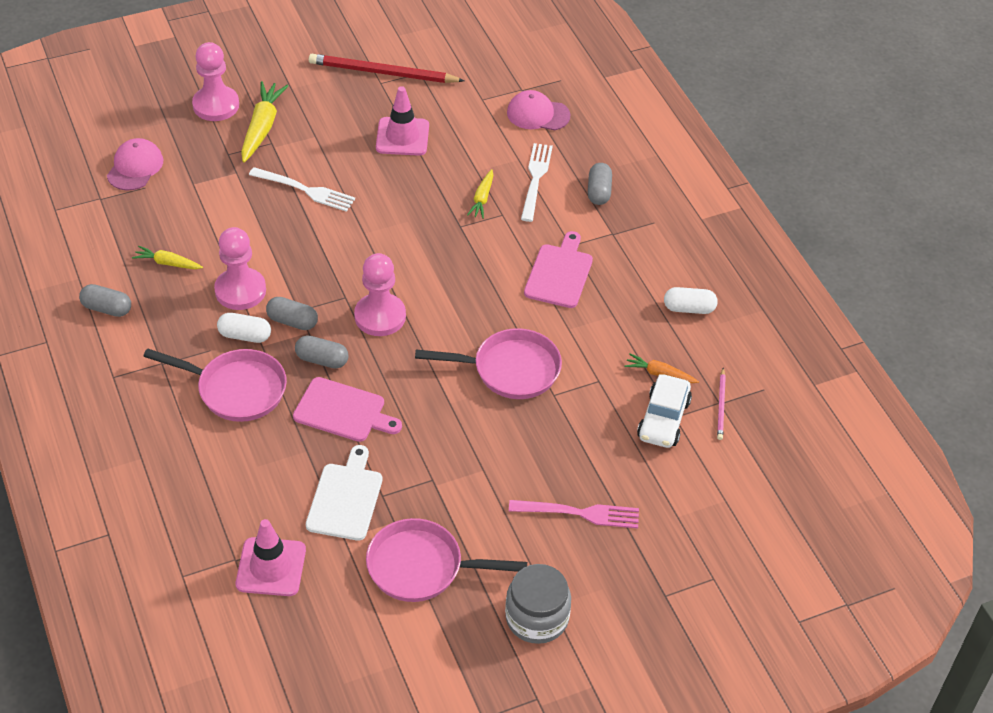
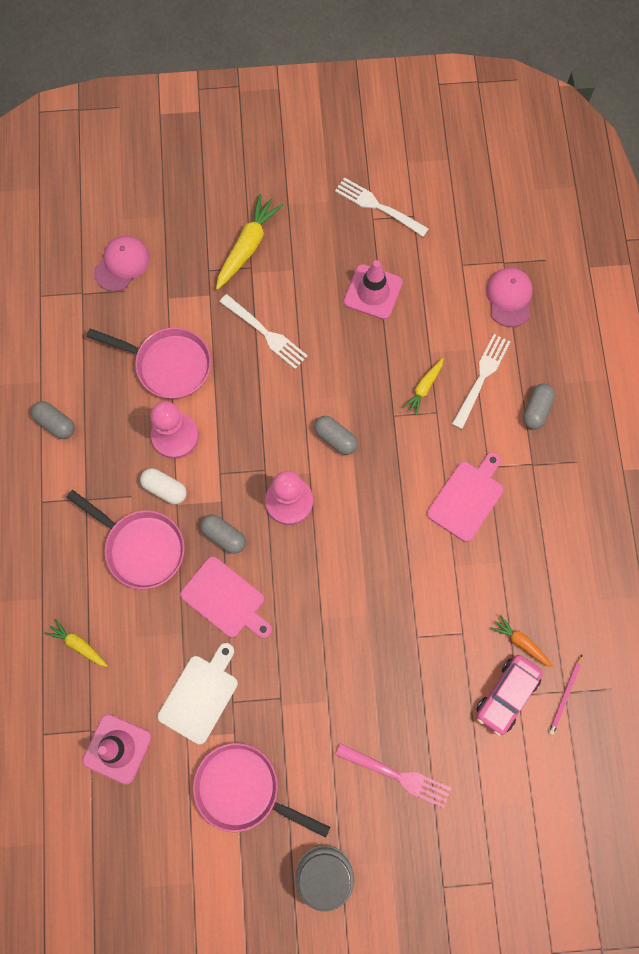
camera: 20 degrees right, 25 degrees up
yellow carrot [132,246,203,269] -> yellow carrot moved to [45,619,108,667]
pink pawn [192,42,239,121] -> none
grey capsule [266,297,318,330] -> grey capsule moved to [314,416,358,455]
red pencil [309,54,465,83] -> white fork [335,177,429,237]
pink pan [415,328,562,399] -> pink pan moved to [86,327,211,399]
pink cap [507,90,570,130] -> pink cap turned 60 degrees clockwise [486,268,533,327]
white car [637,374,692,448] -> pink car [476,655,543,736]
white capsule [664,287,718,314] -> none

